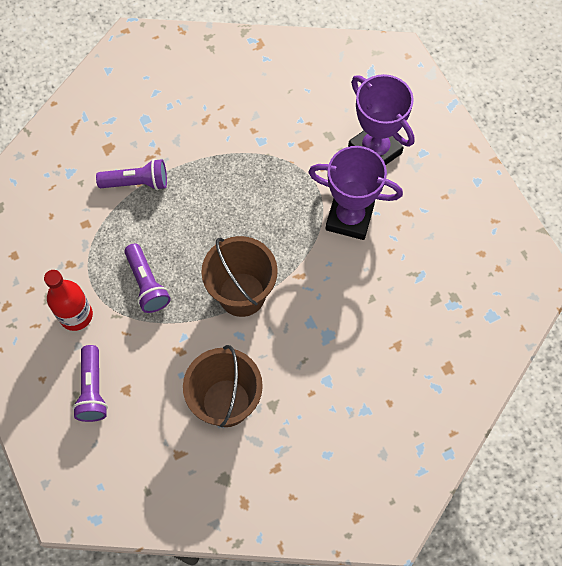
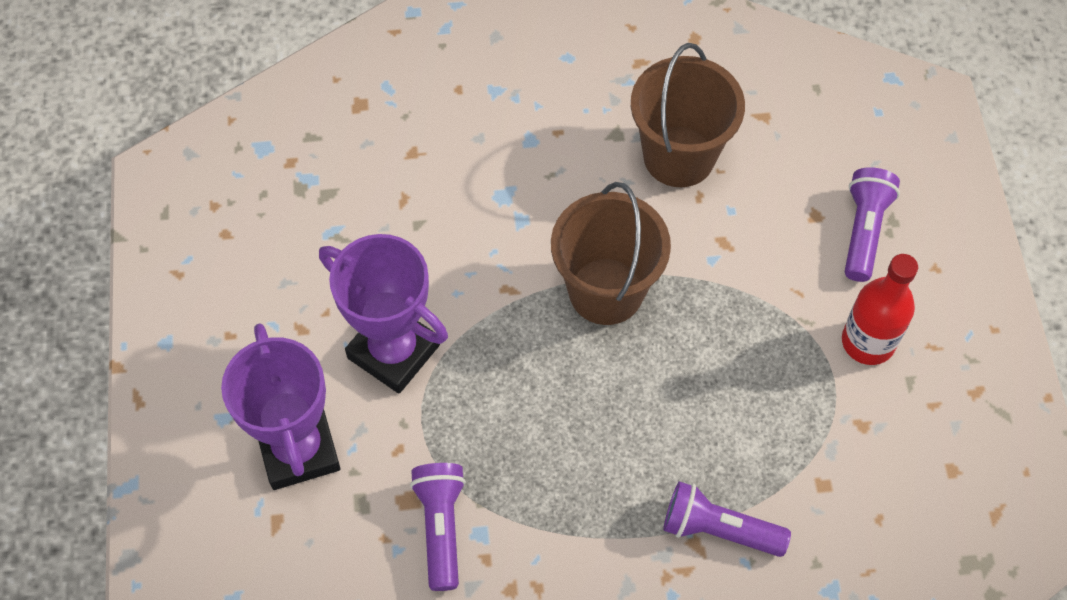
camera: 160 degrees left, 5 degrees down
purple flashlight [124,243,171,313] -> purple flashlight moved to [410,463,466,591]

